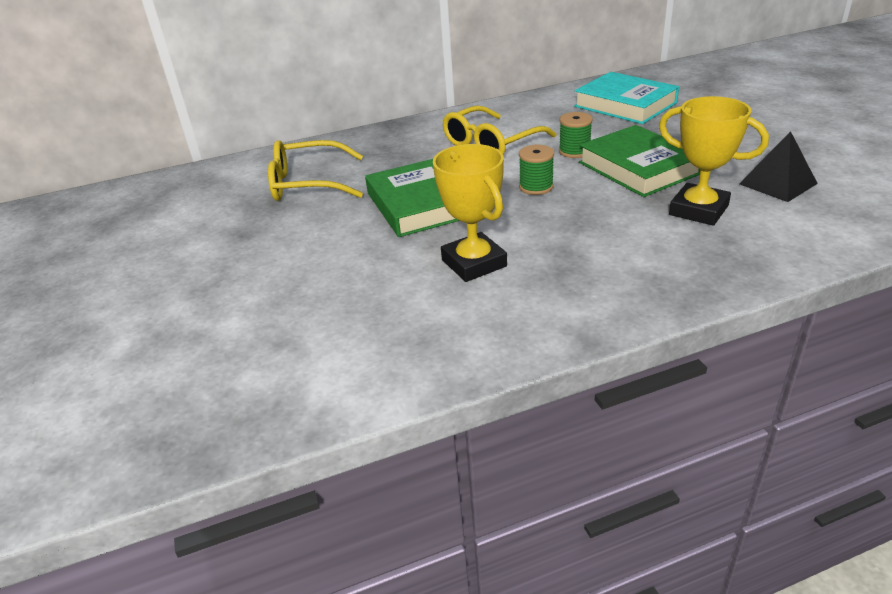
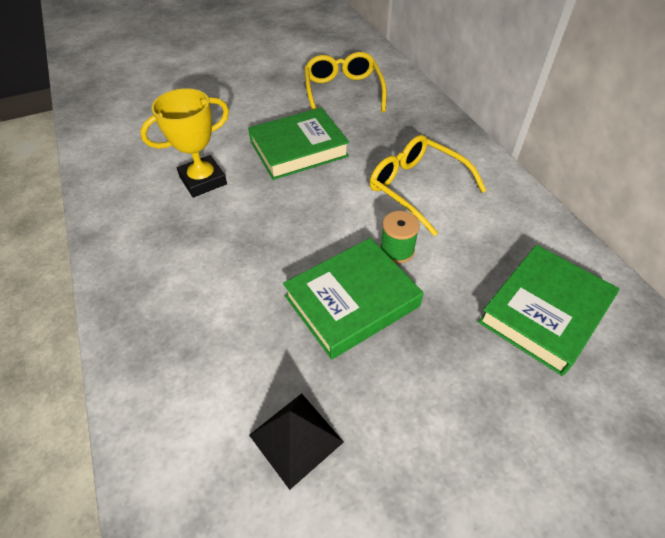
camera: 85 degrees right, 15 degrees up
green spool [519,145,554,195] -> none
turquoise book [574,72,679,124] -> green book [478,245,619,376]
yellow trophy [659,96,769,226] -> none

